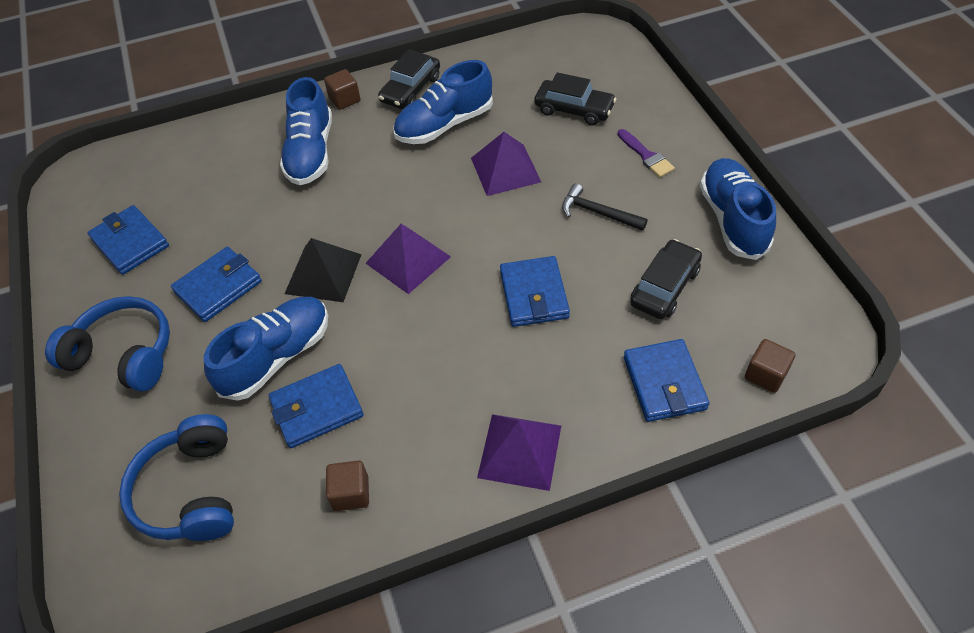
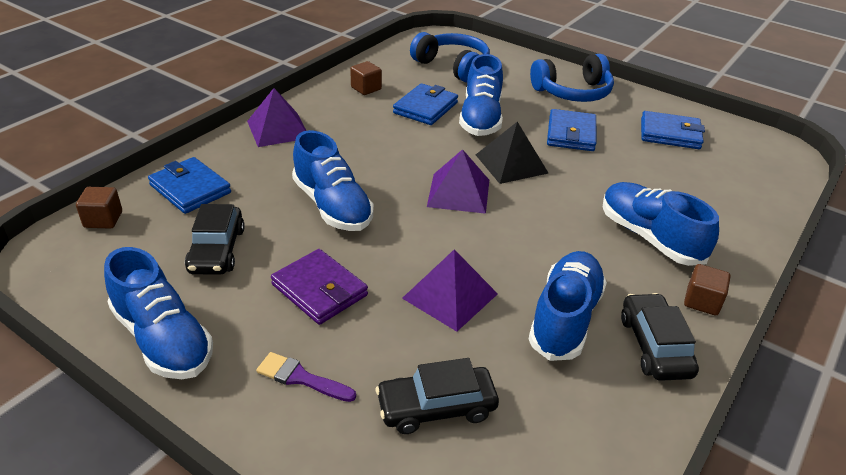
camera: 140 degrees right, 15 degrees down
blue wallet [500,256,570,327] -> blue shoe [292,130,374,231]
black hammer [562,183,648,231] -> purple wallet [271,249,368,325]

